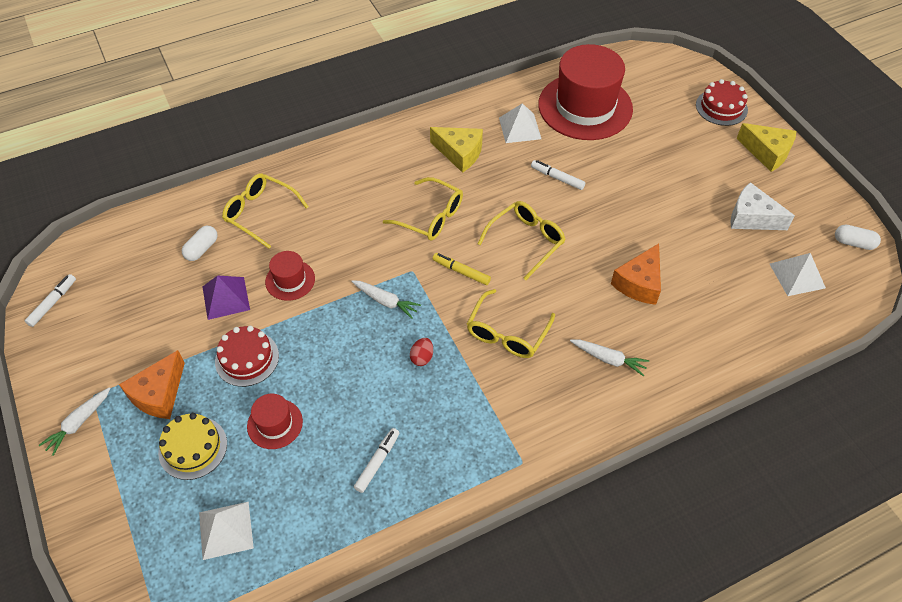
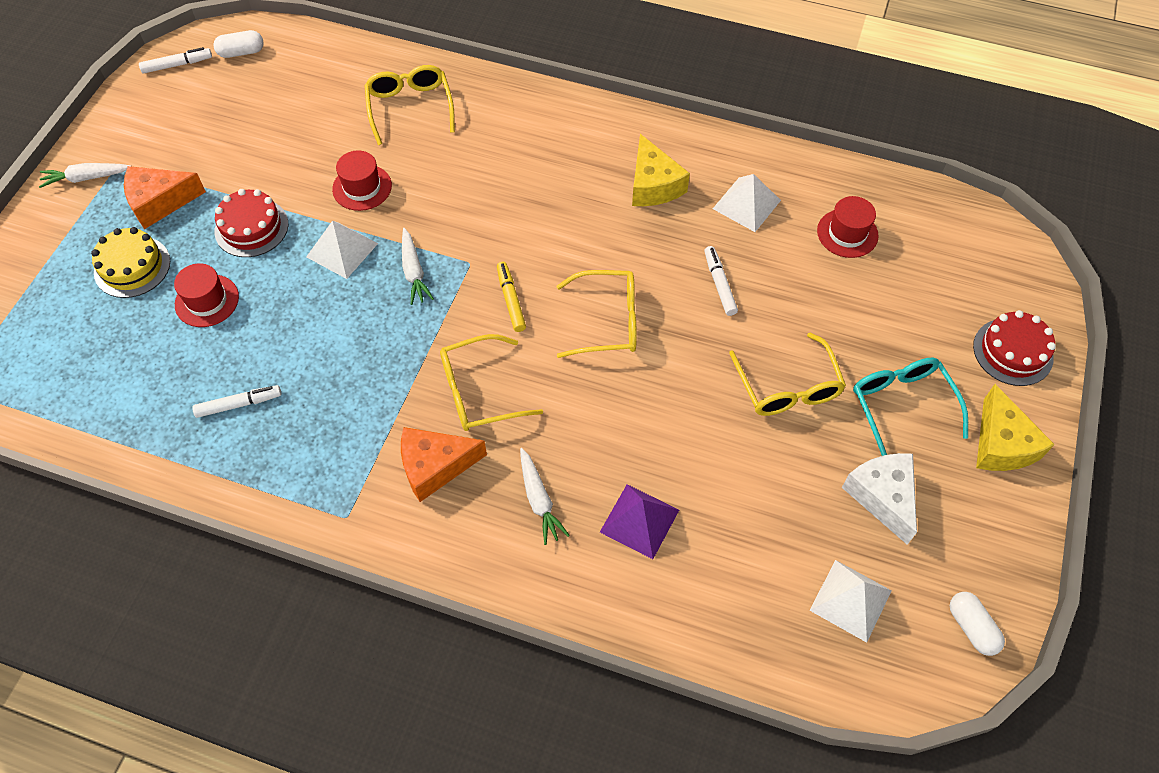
camera: 45 degrees right, 5 degrees up
white capsule [182,226,218,261] -> white capsule moved to [213,30,264,58]
white pyramid [199,501,254,560] -> white pyramid moved to [306,221,378,279]
purple pyramid [203,275,250,320] -> purple pyramid moved to [600,484,679,559]
yellow glasses [383,177,463,241] -> yellow glasses moved to [729,333,846,416]
red egg [410,338,433,366] -> none
red hat [538,44,633,140] -> red hat [817,196,879,258], size x0.45
orange cheese [611,243,661,305] -> orange cheese moved to [401,427,487,502]
none -> turquoise glasses [853,358,968,456]

